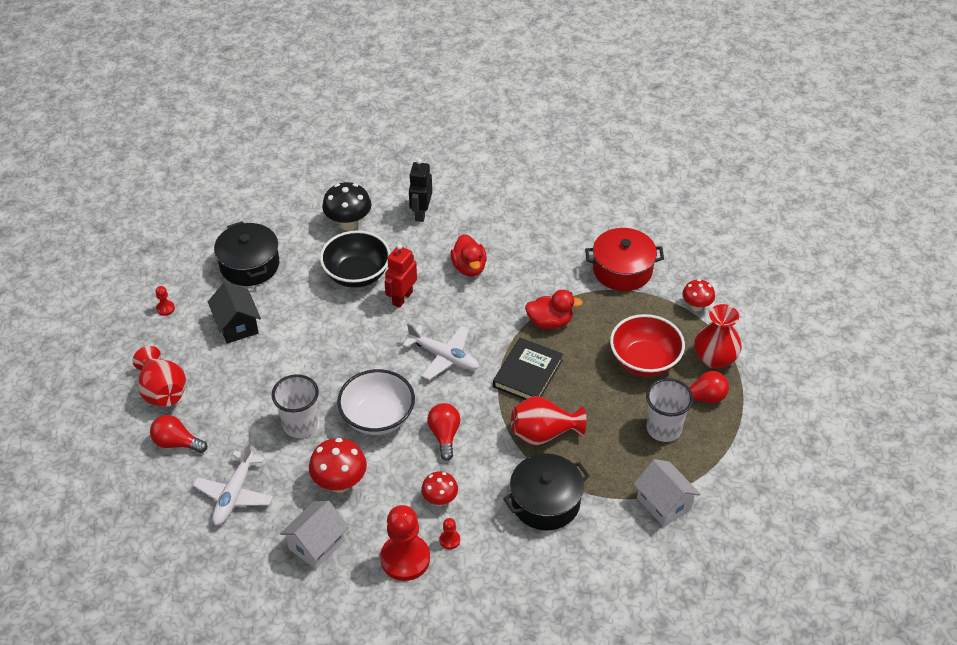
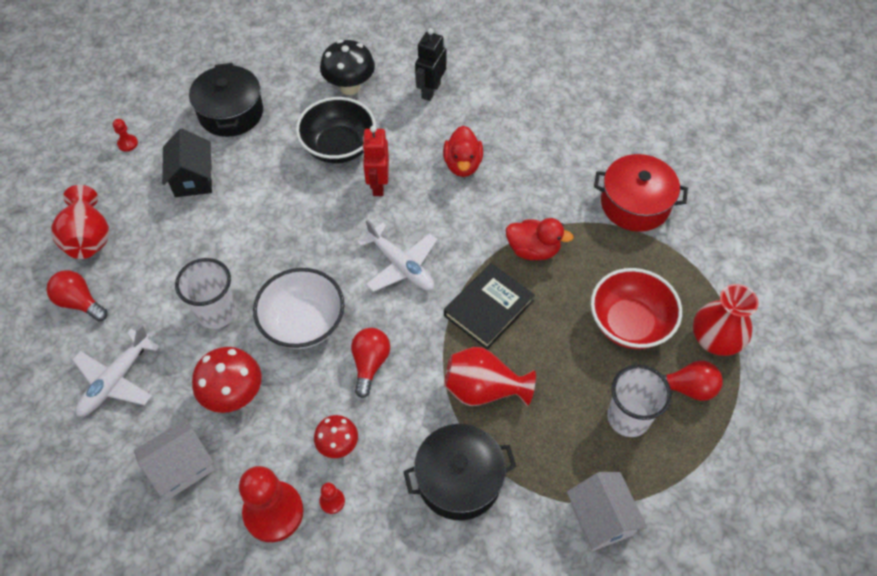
camera: 15 degrees right, 10 degrees up
red robot [385,244,417,308] -> red robot turned 45 degrees counterclockwise [362,126,389,196]
red mushroom [682,279,715,311] -> none

